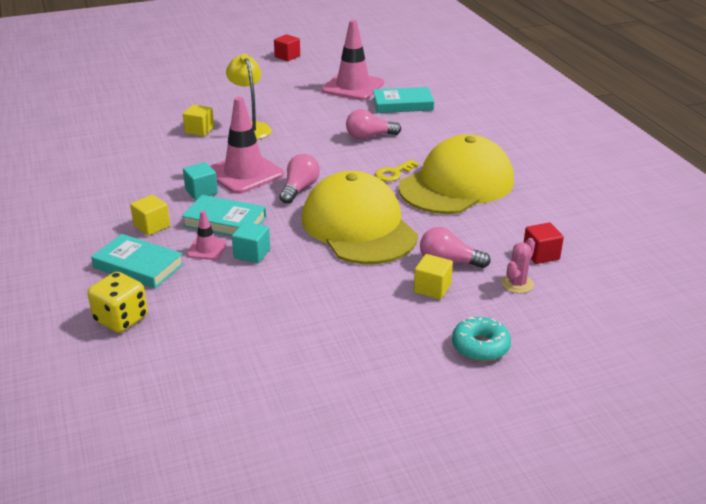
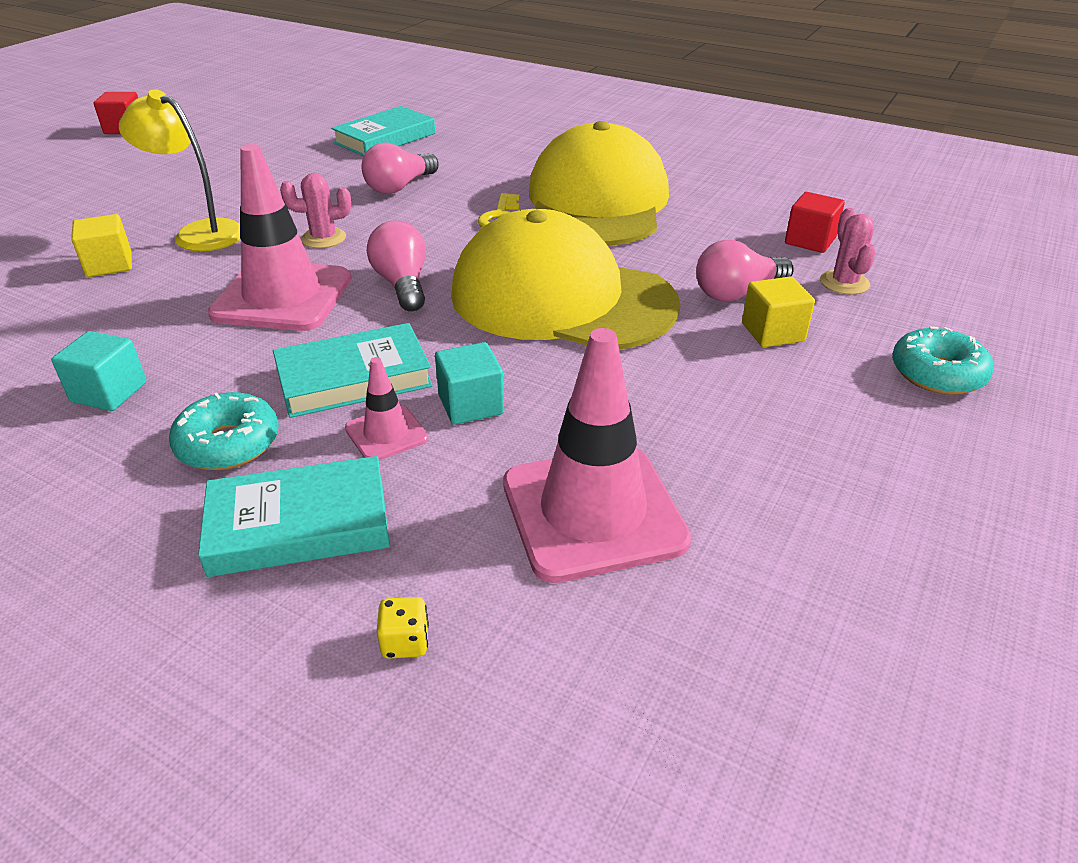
camera: 40 degrees left, 5 degrees up
yellow dice [88,272,148,333] -> yellow dice [377,597,429,659], size x0.46
yellow cube [130,195,170,236] -> turquoise donut [169,392,279,470]
turquoise cube [183,162,218,200] -> turquoise cube moved to [51,331,147,411]
pink traffic cone [322,20,384,100] -> pink traffic cone moved to [503,328,691,583]
none -> pink cactus [280,173,351,248]

